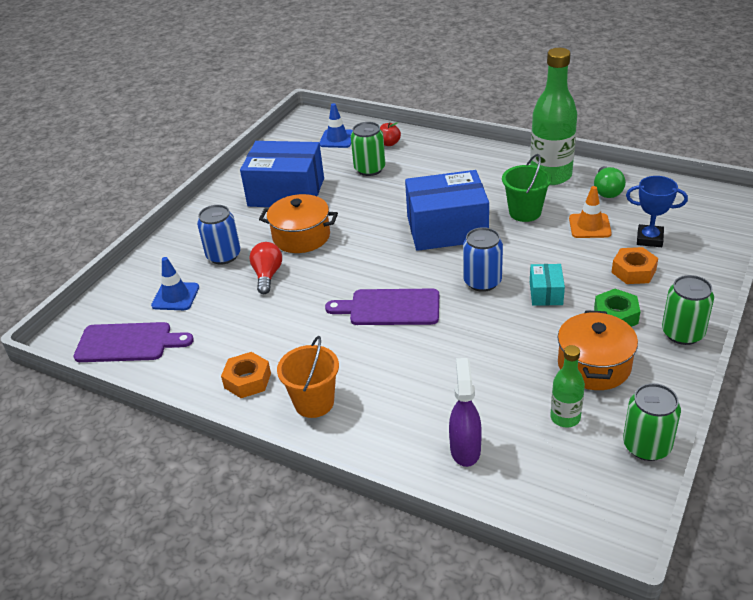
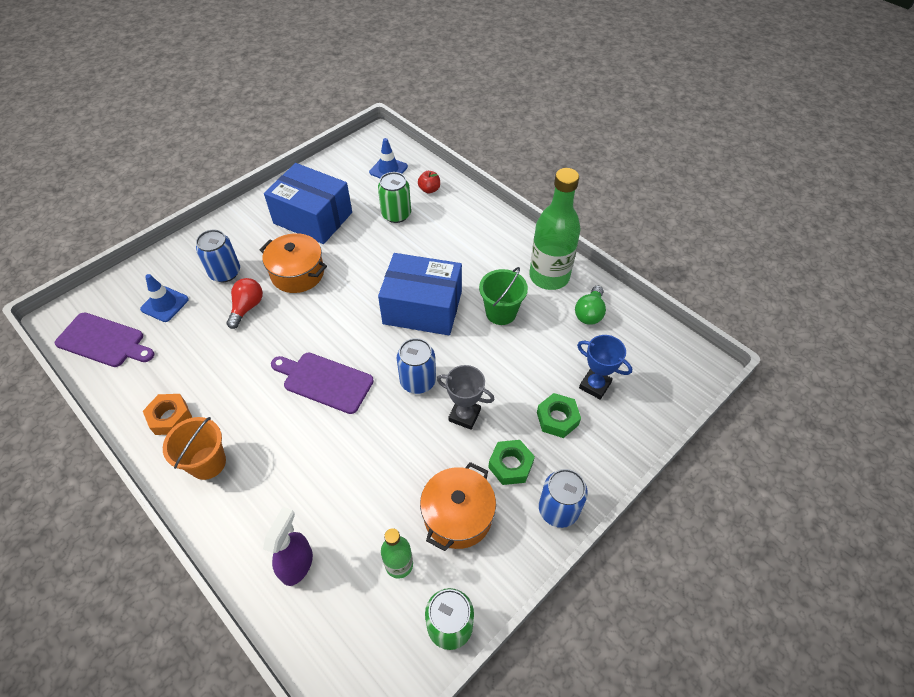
camera: 15 degrees right, 15 degrees up
turquoise box [530,264,565,306] -> grey trophy [437,365,495,430]
orange traffic cone [569,186,612,238] -> none
orange nut [611,247,658,284] -> green nut [537,393,581,438]
green can [662,275,714,345] -> blue can [539,469,588,528]

